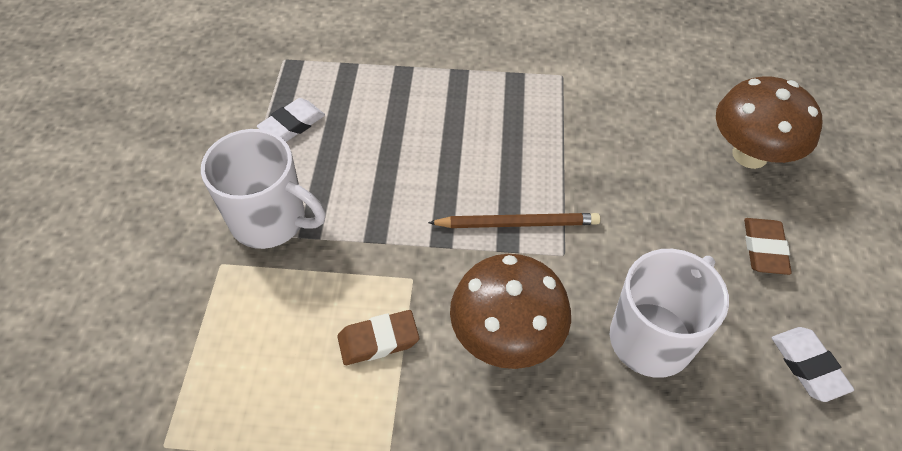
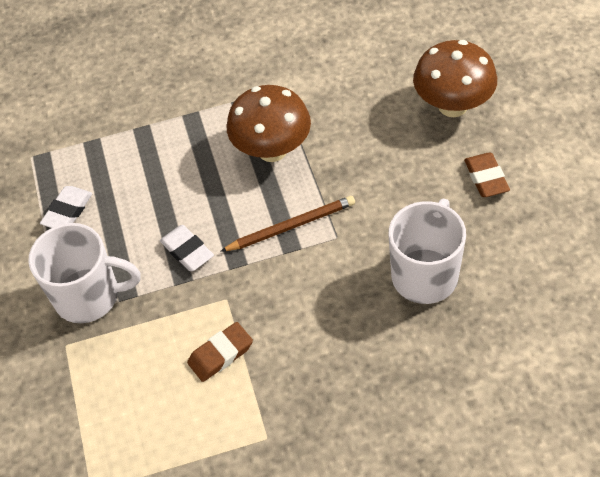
camera: 15 degrees left, 0 degrees up
brown mushroom [450,254,571,369] -> brown mushroom moved to [227,85,311,162]
white eraser [772,327,854,402] -> white eraser moved to [160,225,214,271]

